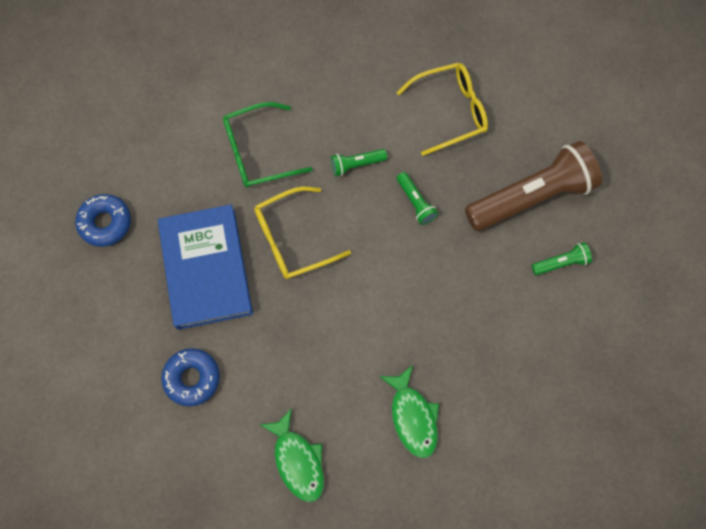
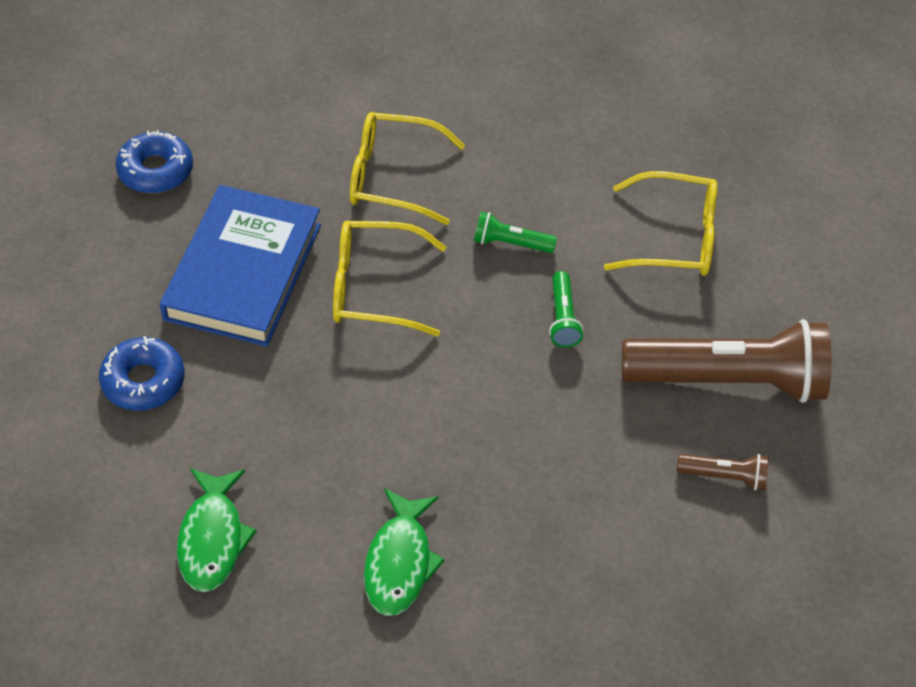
camera: 25 degrees right, 20 degrees down
green glasses [223,102,312,188] -> yellow glasses [350,112,465,225]
green flashlight [532,242,592,275] -> brown flashlight [677,454,769,491]

